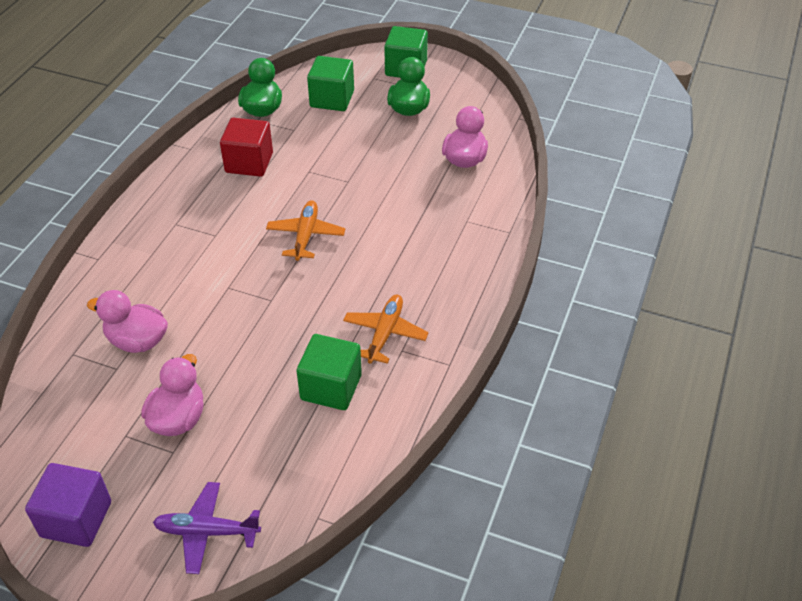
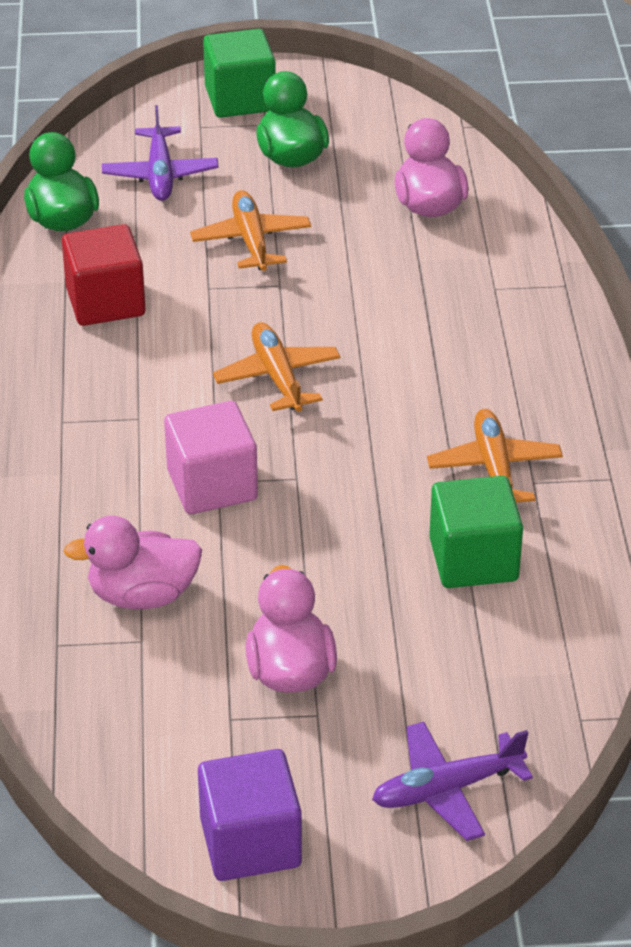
camera: 25 degrees left, 5 degrees down
green cube [307,56,354,111] -> purple plane [102,105,218,201]
none -> pink cube [164,401,258,514]
none -> orange plane [190,190,311,271]

